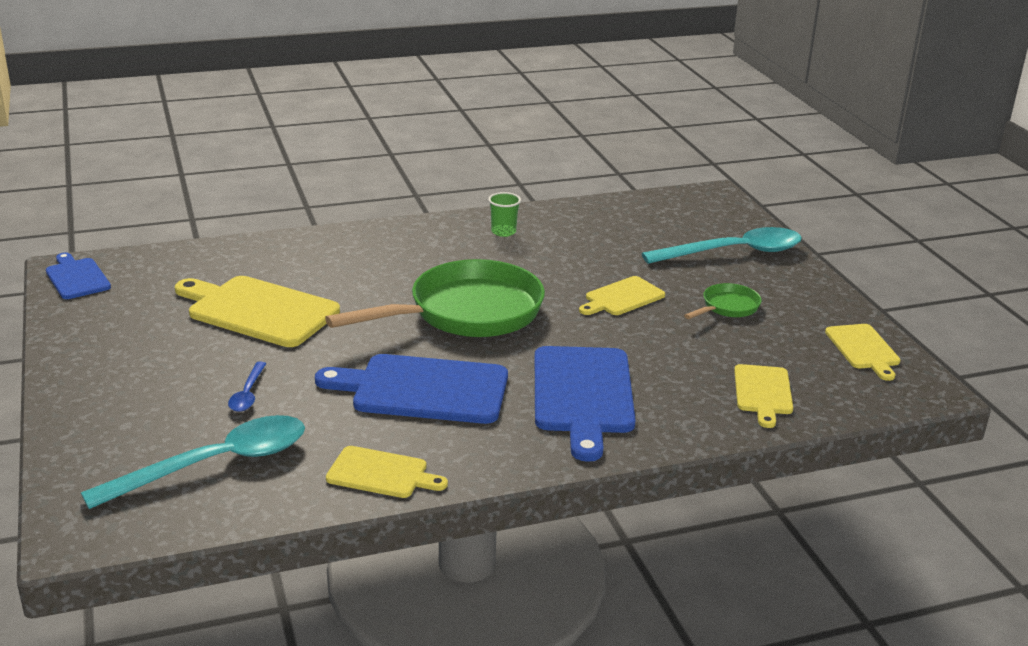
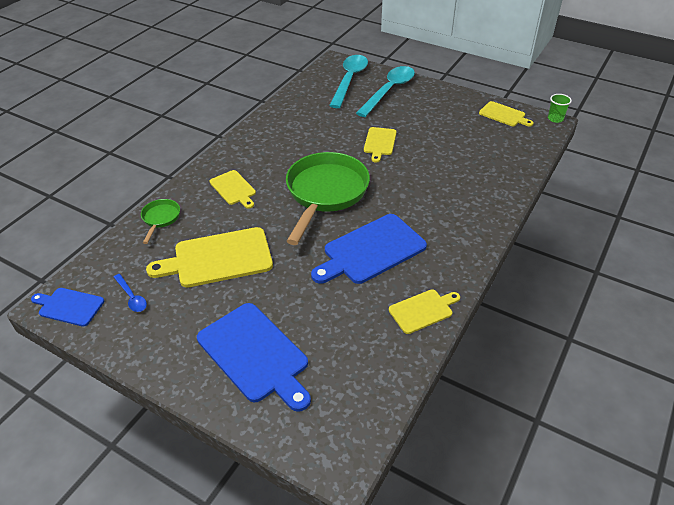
camera: 40 degrees left, 15 degrees up
turquoise spoon [81,415,305,509] -> turquoise spoon moved to [329,55,368,108]
blue spoon [228,362,267,412] -> blue spoon moved to [114,274,147,312]
green cup [488,192,521,237] -> green cup moved to [548,94,572,123]
blue cutting board [535,346,636,462] -> blue cutting board moved to [197,303,311,412]
green pan [684,283,762,319] -> green pan moved to [141,199,180,244]
yellow cutting board [734,364,793,428] -> yellow cutting board moved to [210,170,256,209]

